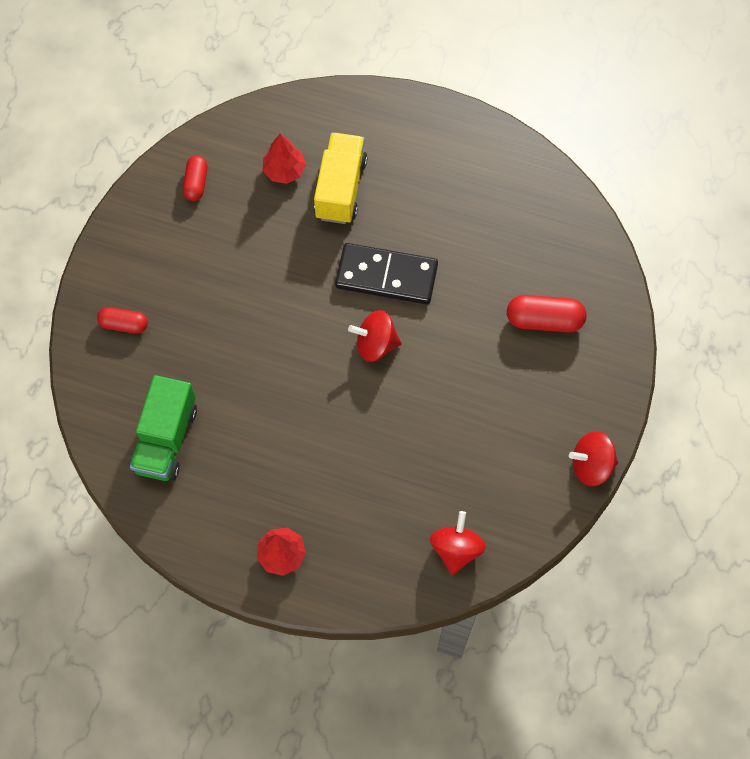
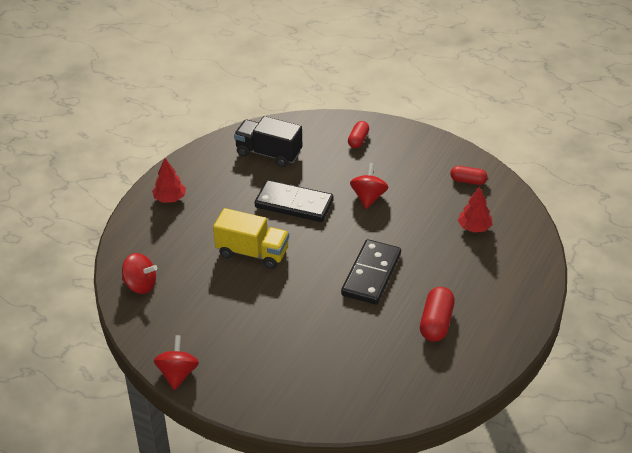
camera: 100 degrees right, 25 degrees down
green truck [130,375,197,481] -> black truck [234,116,302,167]
yellow truck [314,132,367,224] -> yellow truck moved to [213,208,289,269]
red spinning top [348,310,402,362] -> red spinning top moved to [350,163,388,209]
red capsule [507,295,586,332] -> red capsule moved to [420,287,455,342]
none -> black domino [255,180,333,222]

